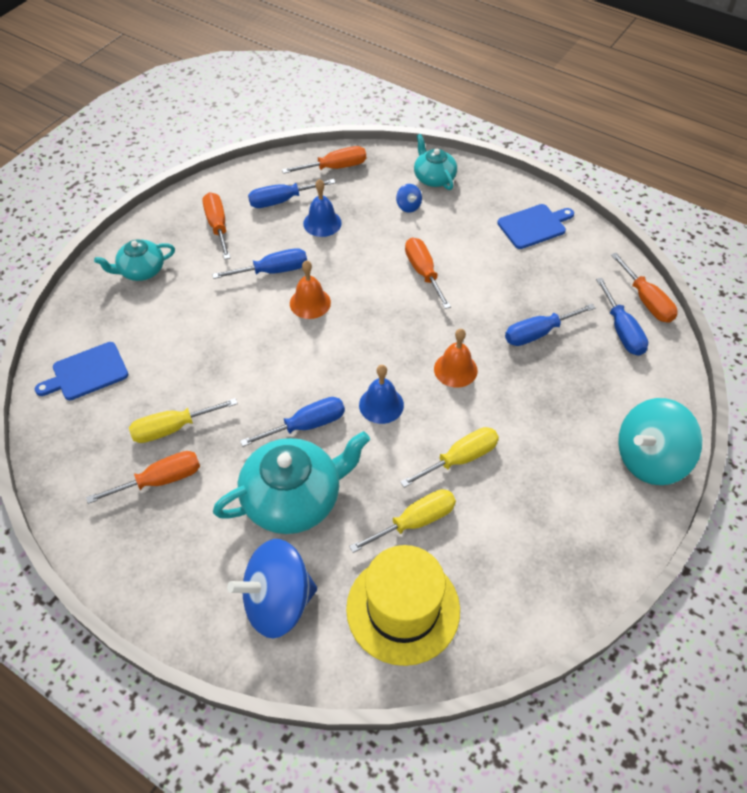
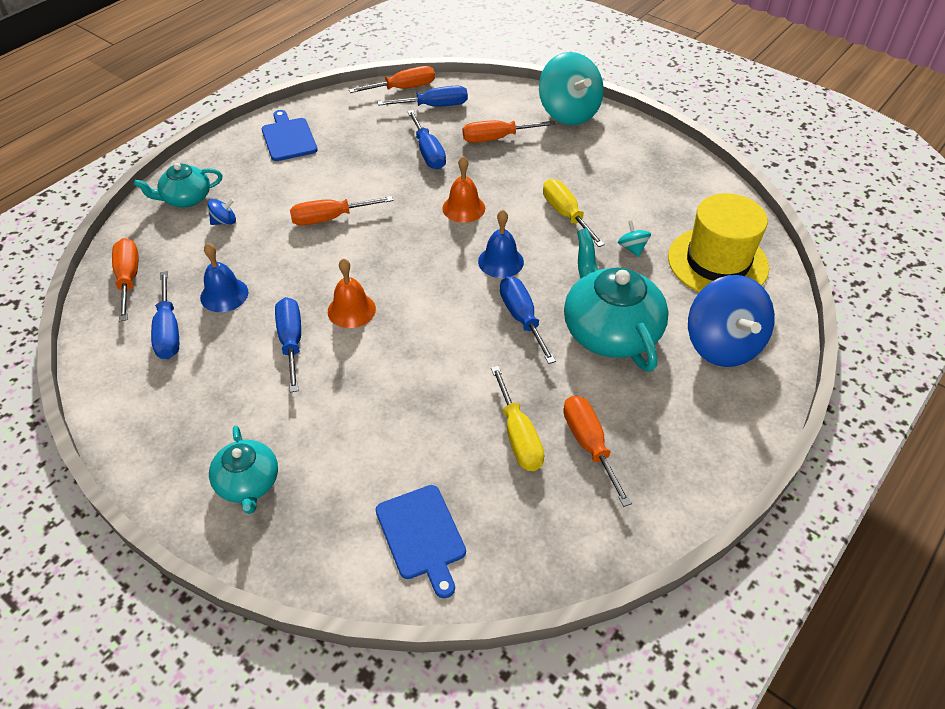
camera: 85 degrees left, 5 degrees down
orange screwdriver [202,192,231,260] -> orange screwdriver moved to [462,120,555,143]
yellow screwdriver [349,489,456,553] -> turquoise spinning top [618,220,651,257]

